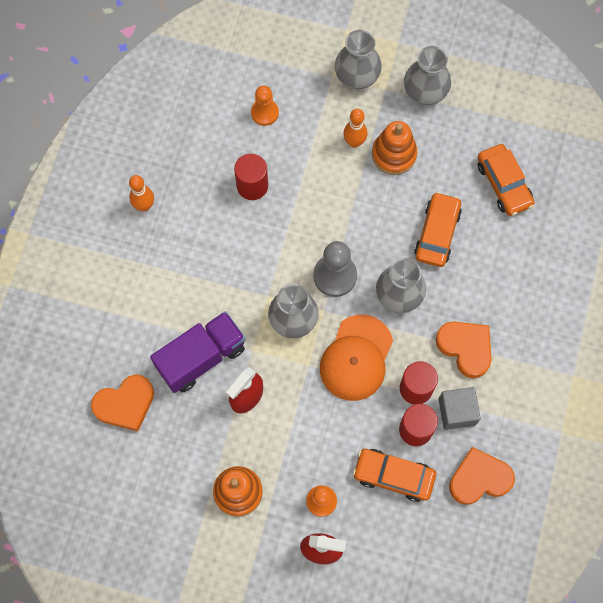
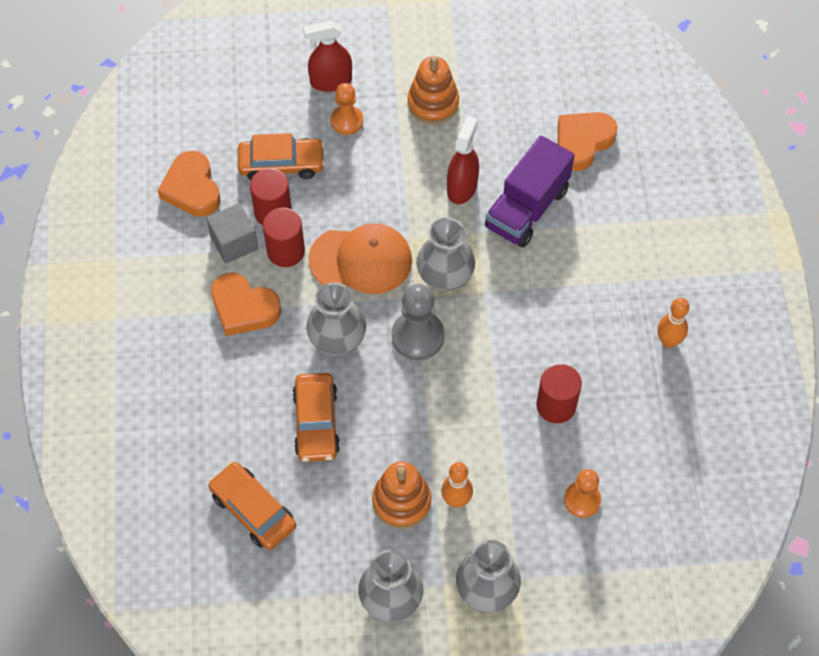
camera: 160 degrees right, 10 degrees down
orange cap [320,315,393,401] -> orange cap turned 90 degrees clockwise [308,223,412,294]
orange heart [449,447,515,505] -> orange heart turned 105 degrees clockwise [158,150,221,217]

